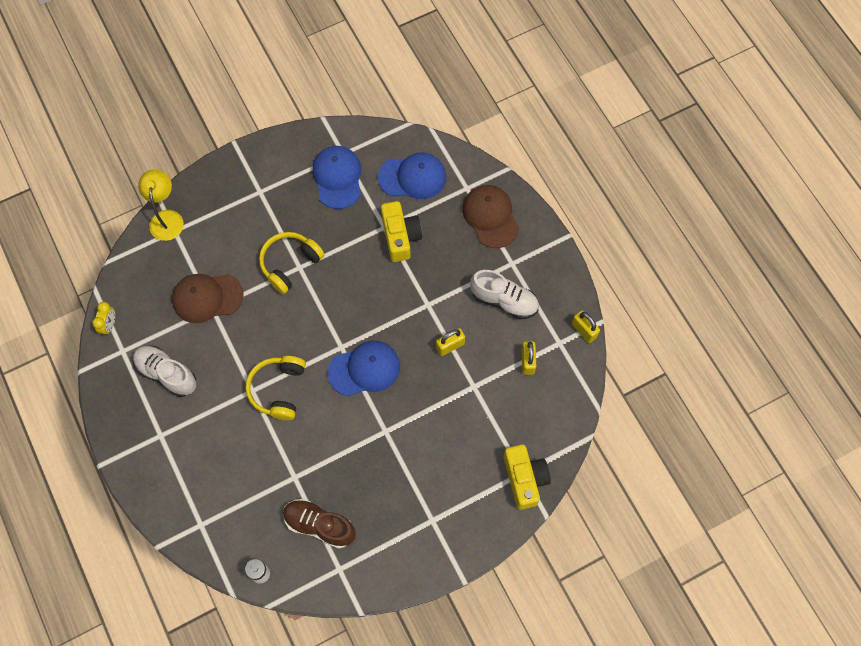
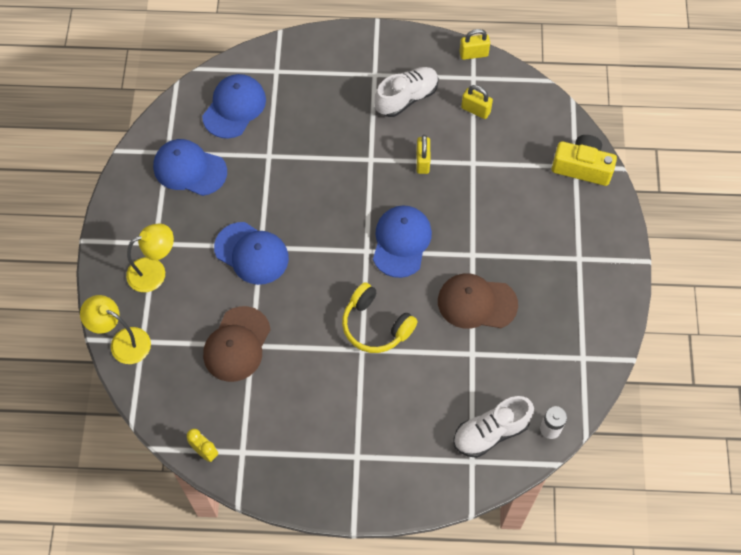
camera: 60 degrees left, 5 degrees down
white shoe [133,346,196,397] -> white shoe moved to [453,396,534,458]
yellow headphones [259,232,325,294] -> blue cap [214,222,289,285]
brown shoe [283,499,356,549] -> none
yellow camera [381,201,422,262] -> none
brown cap [462,185,519,248] -> brown cap moved to [438,273,518,329]
none -> yellow lamp [126,224,174,292]

